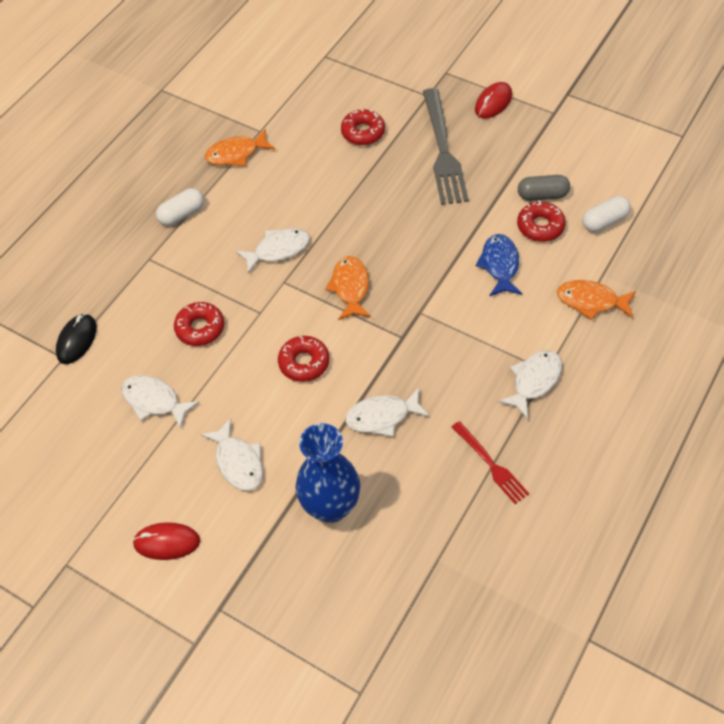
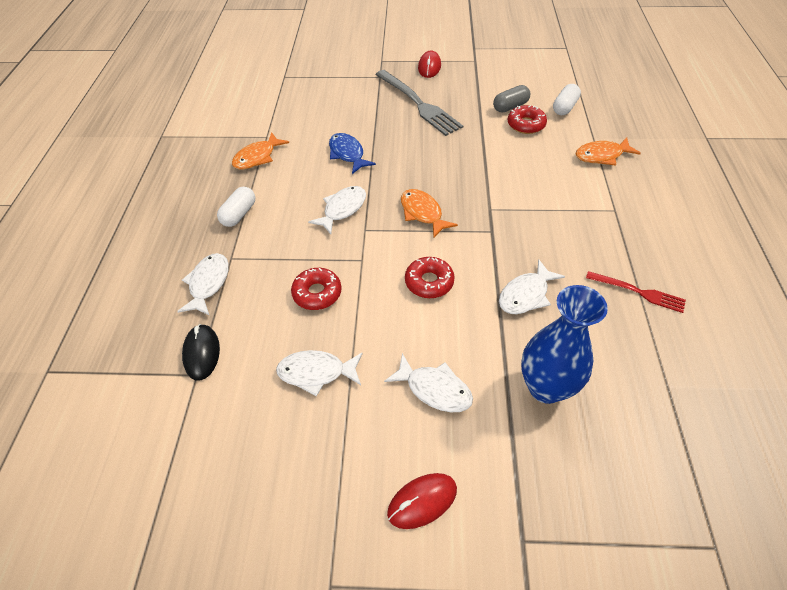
camera: 30 degrees left, 5 degrees down
red donut [341,109,385,145] -> none
blue fish [475,234,522,297] -> blue fish moved to [329,133,376,174]
white fish [498,350,562,420] -> white fish moved to [177,253,229,316]

